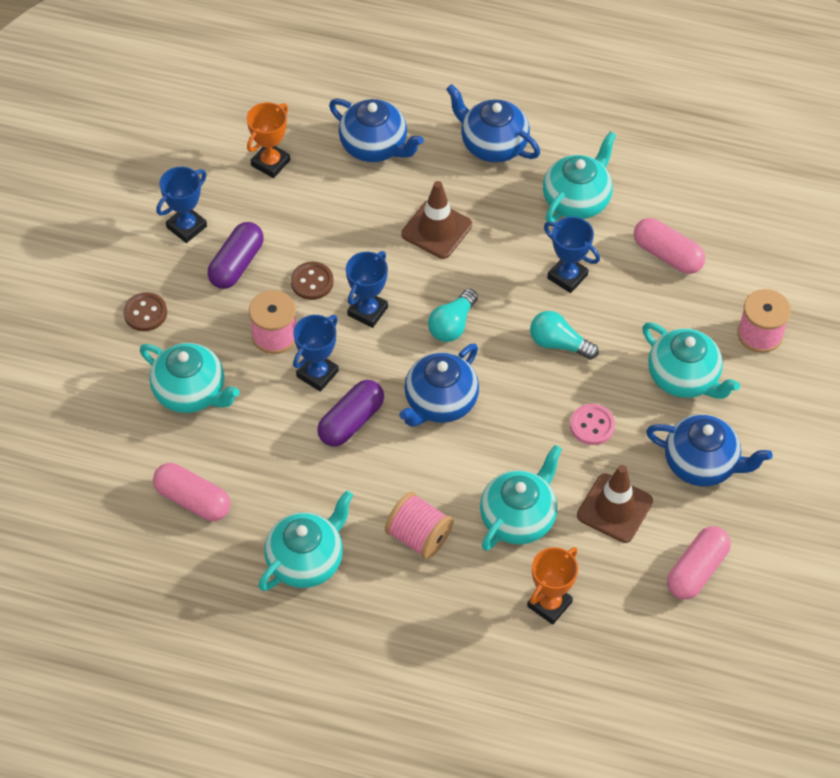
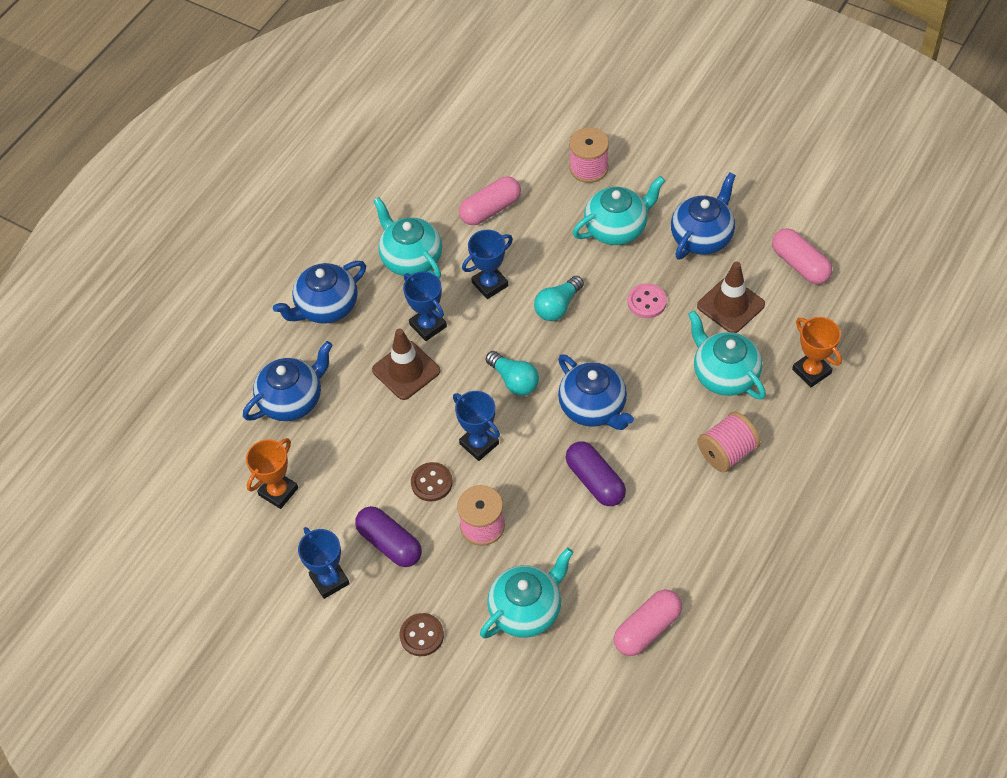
camera: 70 degrees left, 0 degrees up
orange trophy [247,102,290,178] -> orange trophy turned 75 degrees clockwise [246,438,298,509]
turquoise teapot [258,491,353,591] -> none
blue trophy [293,315,339,392] -> blue trophy moved to [403,271,447,341]

